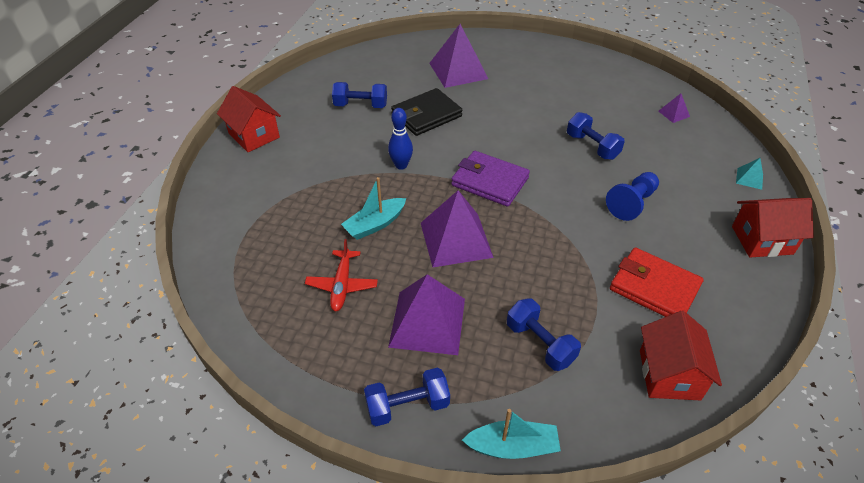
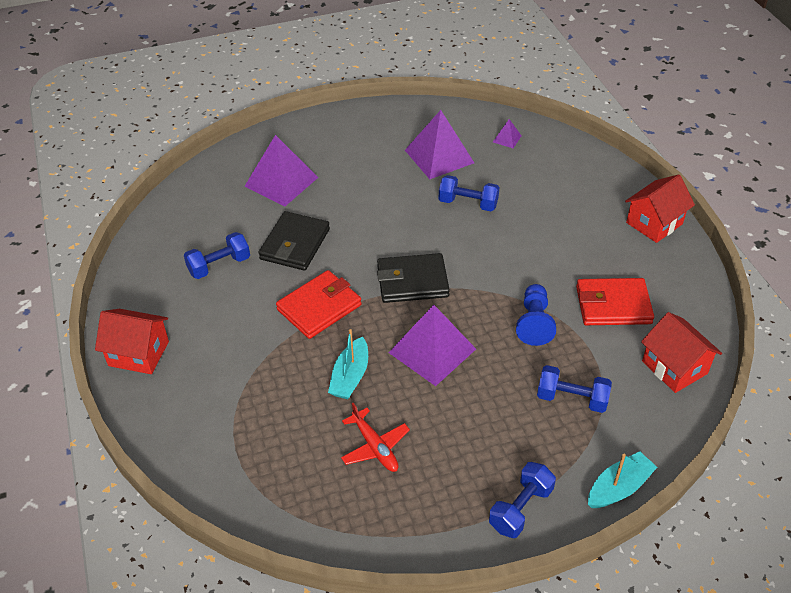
camera: 35 degrees left, 0 degrees up
blue bowling pin [388,108,413,170] -> red wallet [276,270,362,339]
purple pyramid [388,274,465,355] -> purple pyramid moved to [405,110,474,179]
purple wallet [451,151,530,207] -> black wallet [377,253,450,303]
blue pawn [606,172,659,221] -> blue pawn moved to [516,284,556,346]
turquoise pyramid [736,158,763,190] -> none

